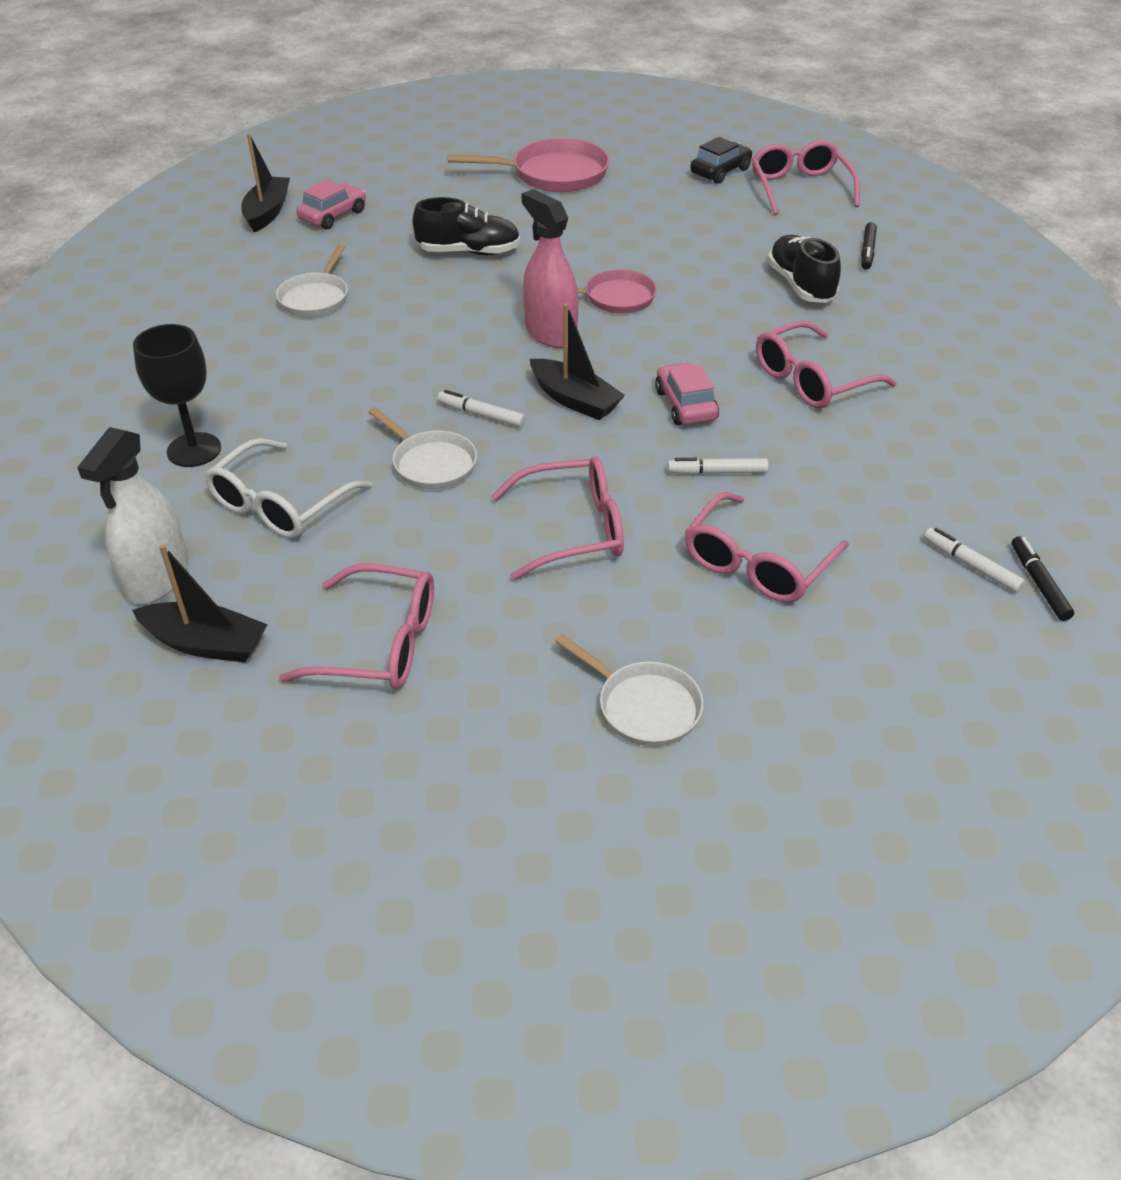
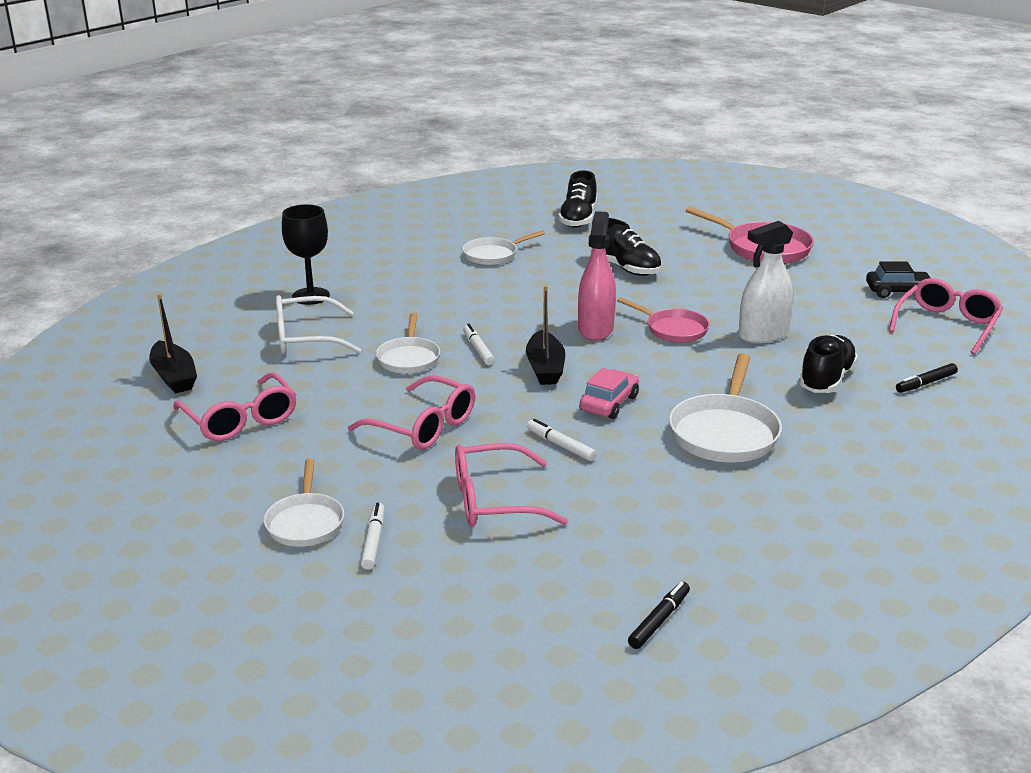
camera: 45 degrees right, 15 degrees down
white spray bottle [77,427,188,604] -> white spray bottle moved to [739,221,793,344]
black boat [241,134,290,232] -> none
pink car [296,180,366,229] -> black shoe [558,170,597,228]
pink glasses [756,320,897,409] -> white pan [669,353,782,463]
white marker [924,528,1025,593] -> white marker moved to [361,503,385,570]

